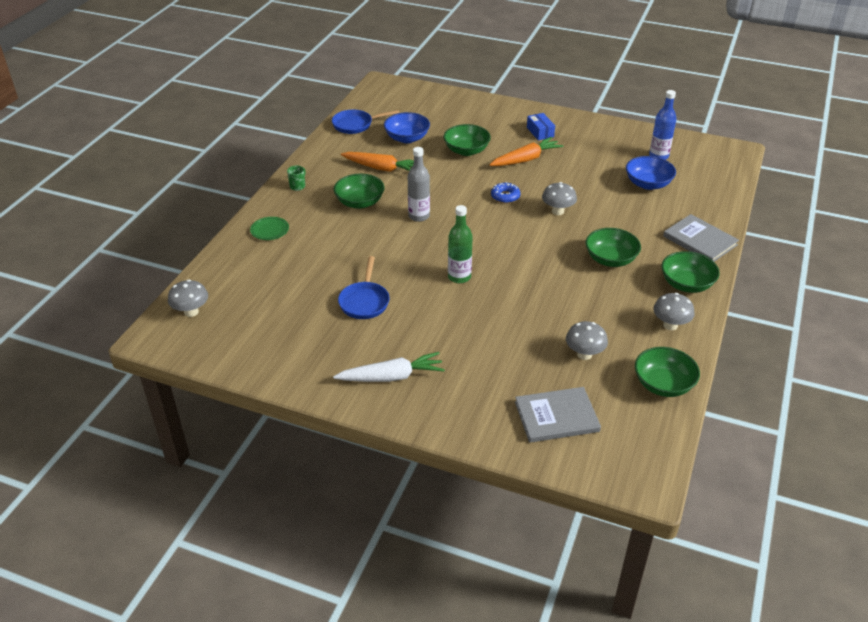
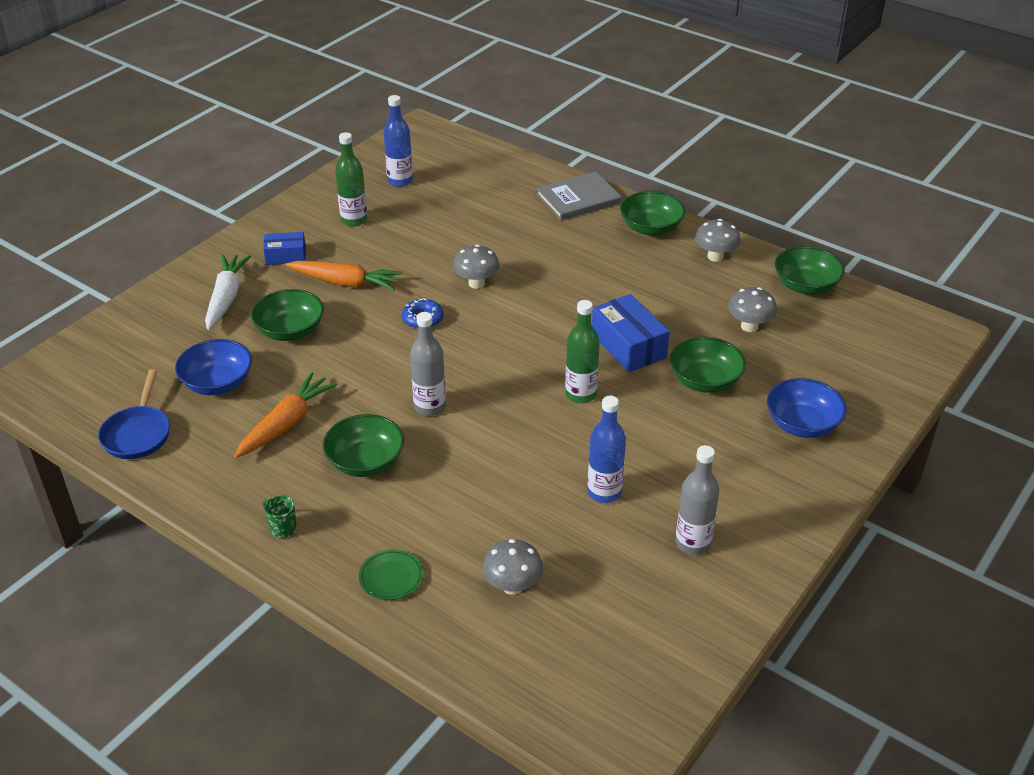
camera: 75 degrees left, 0 degrees up
grey mushroom [168,280,208,317] -> grey mushroom moved to [483,539,543,595]
white carrot [333,352,445,382] -> white carrot moved to [205,254,251,330]
blue pan [338,256,389,319] -> blue bottle [587,396,626,503]
orange carrot [489,137,564,166] -> orange carrot turned 120 degrees clockwise [285,261,402,291]
grey book [515,387,601,443] -> none
green bowl [586,228,641,267] -> green bowl moved to [670,337,746,393]
blue bowl [626,156,676,190] -> blue bowl moved to [767,378,847,438]
none -> green bottle [335,132,367,227]
none -> blue box [592,294,670,372]
none -> grey bottle [675,445,719,555]

